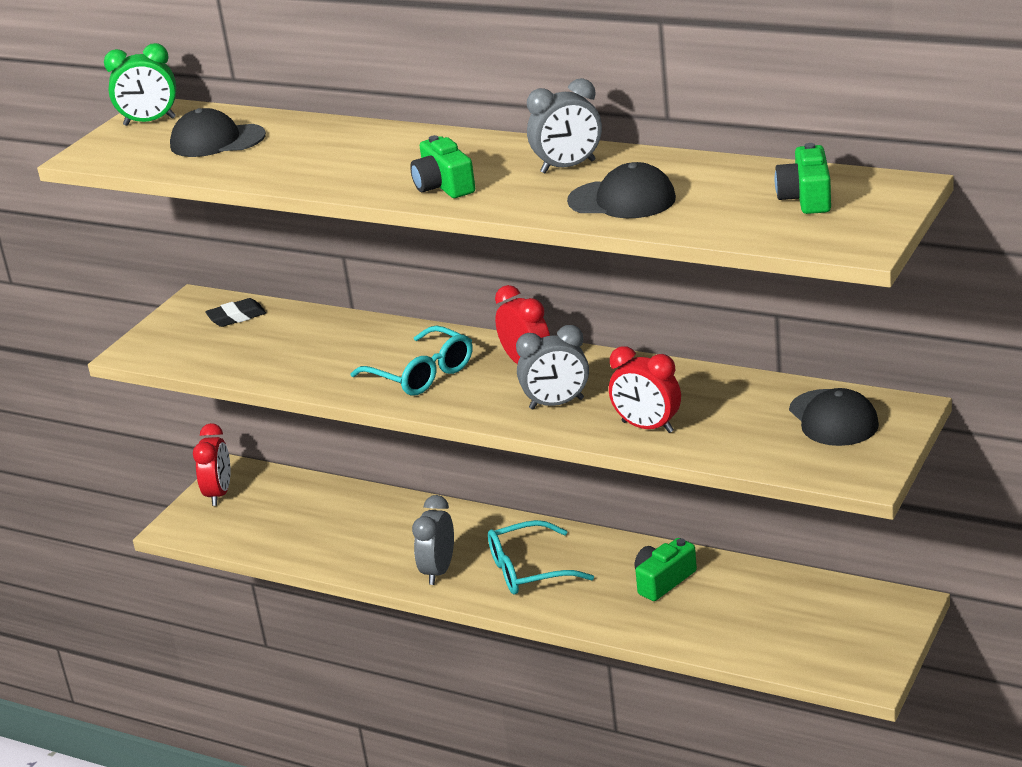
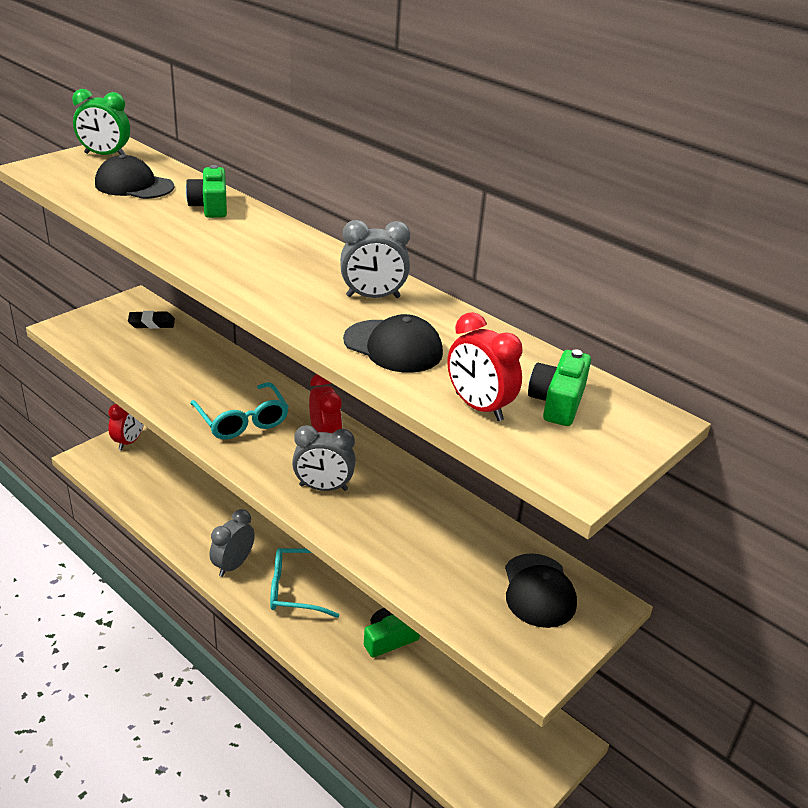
camera: 10 degrees right, 5 degrees up
green camera [410,135,475,198] -> green camera moved to [186,165,227,218]
red clock [609,346,681,433] -> red clock moved to [447,312,523,421]

